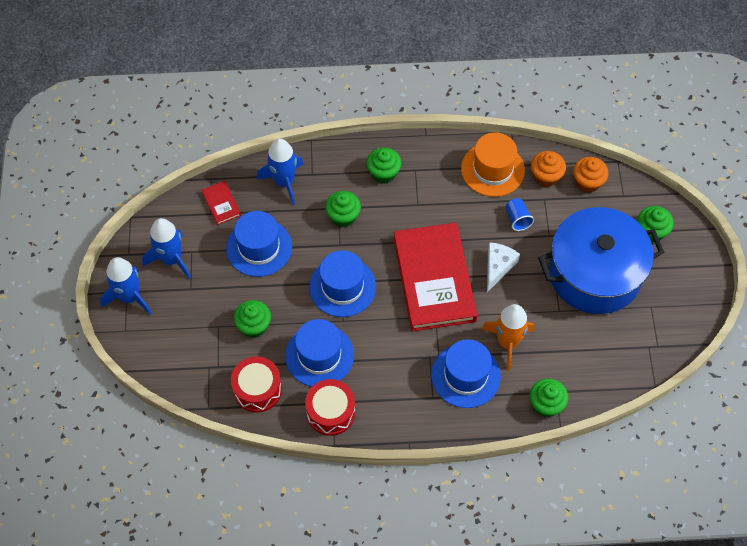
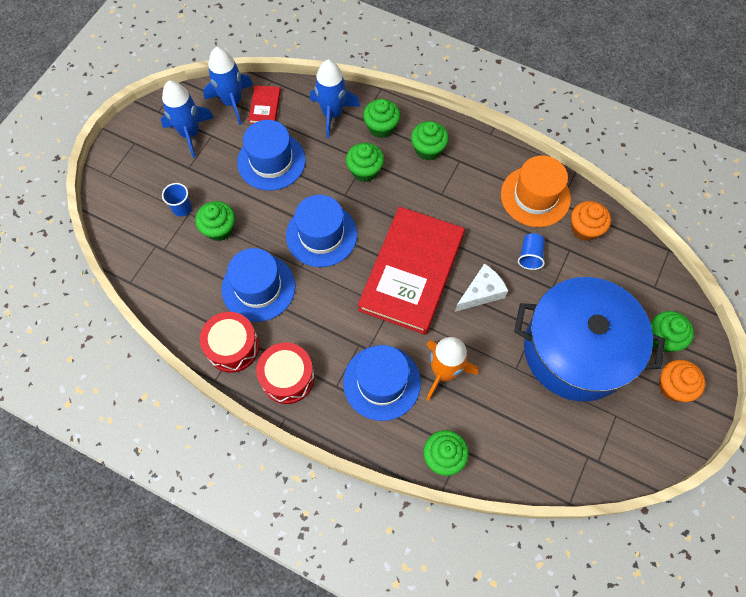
camera: 30 degrees right, 5 degrees up
blue rocket [100,257,152,315] -> blue rocket moved to [203,47,253,125]
red drum [231,356,282,413] -> red drum moved to [256,342,315,404]
orange cupcake [573,157,609,193] -> orange cupcake moved to [659,360,705,402]
none -> blue cup [162,183,192,217]
none -> green cupcake [363,99,400,138]

